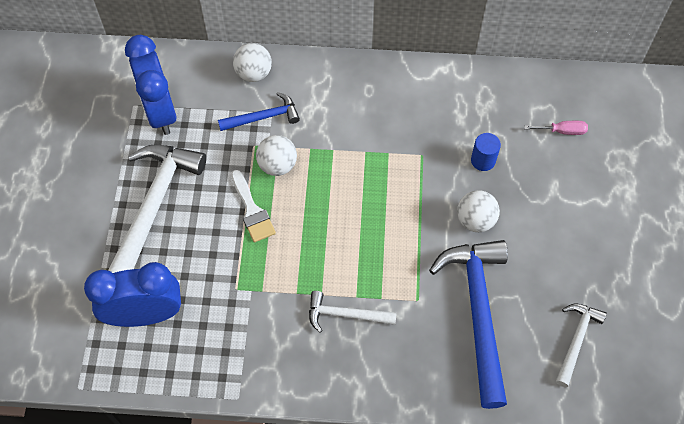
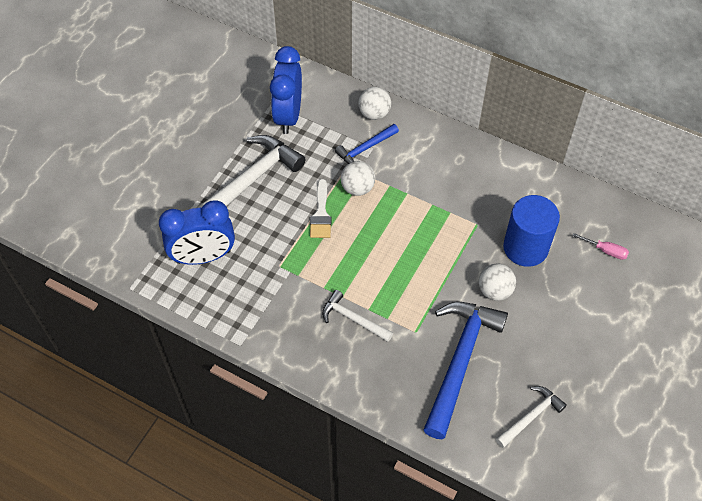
camera: 25 degrees right, 5 degrees down
blue clock [84,262,181,327] -> blue clock turned 150 degrees clockwise [159,200,235,265]
blue hammer [218,92,300,131] -> blue hammer turned 135 degrees clockwise [335,124,399,164]
blue cylinder [471,133,501,171] -> blue cylinder [503,195,560,267], size x2.04

